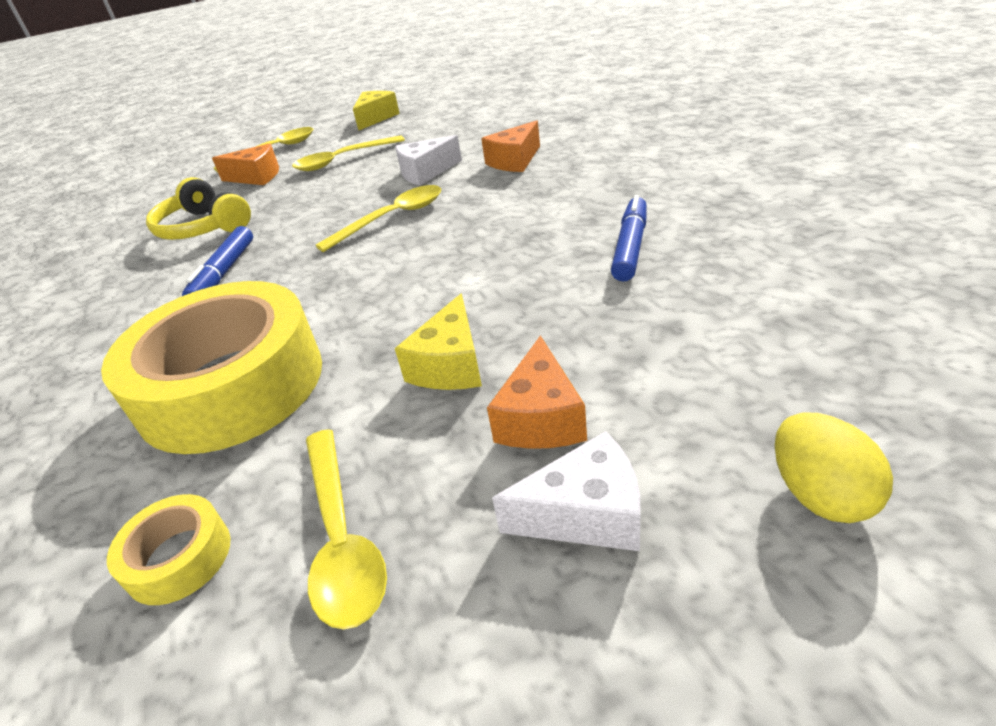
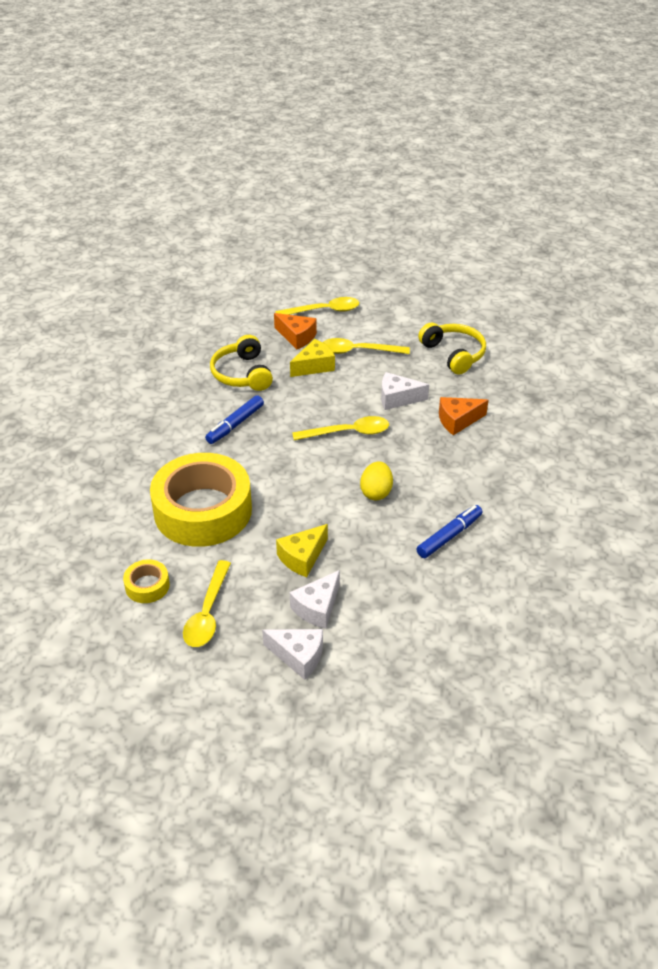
camera: 25 degrees right, 5 degrees up
yellow cheese [353,91,400,131] -> yellow cheese moved to [290,339,335,377]
orange cheese [487,335,587,449] -> white cheese [290,570,340,629]
yellow egg [775,413,893,523] -> yellow egg moved to [360,461,393,500]
none -> yellow headphones [418,323,486,375]

